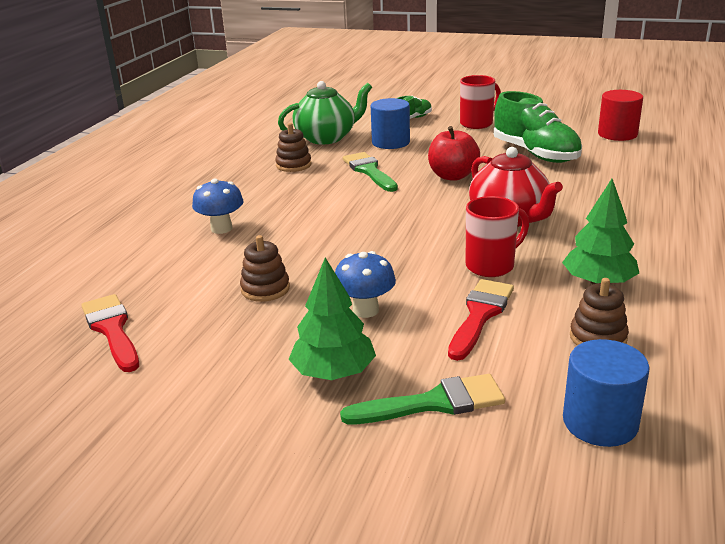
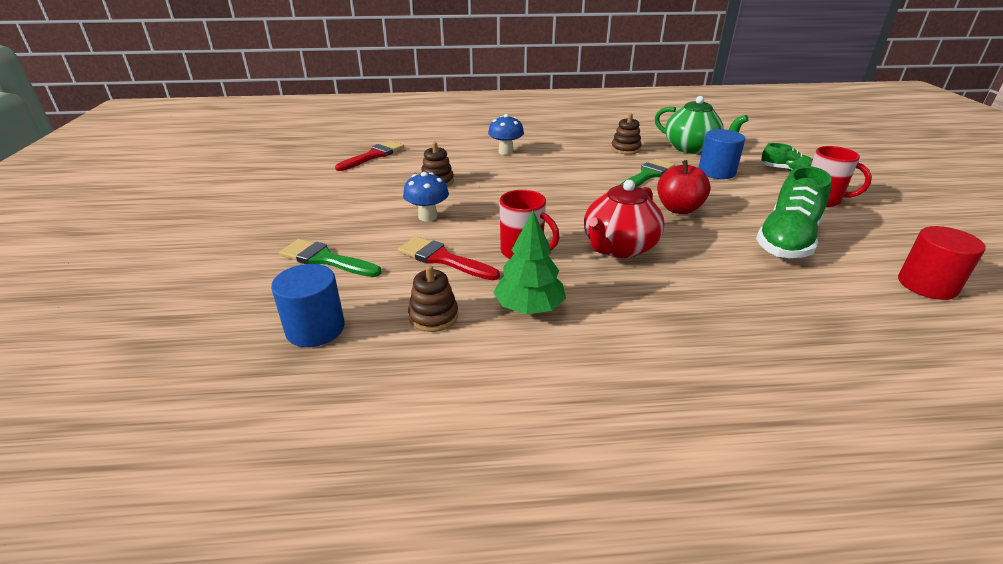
camera: 65 degrees right, 5 degrees up
green tree [288,257,376,380] -> none
green brush [340,374,505,424] -> green brush turned 150 degrees clockwise [279,239,382,277]
red brush [448,279,514,361] -> red brush turned 150 degrees counterclockwise [398,236,500,280]

